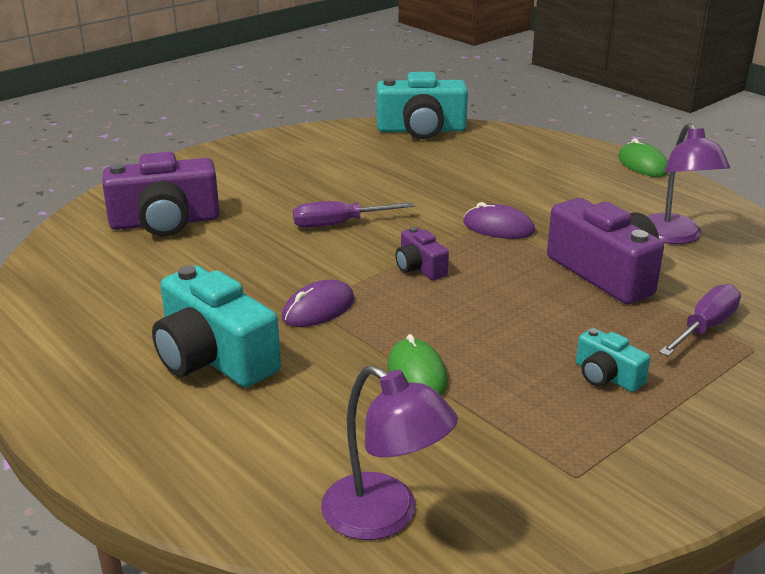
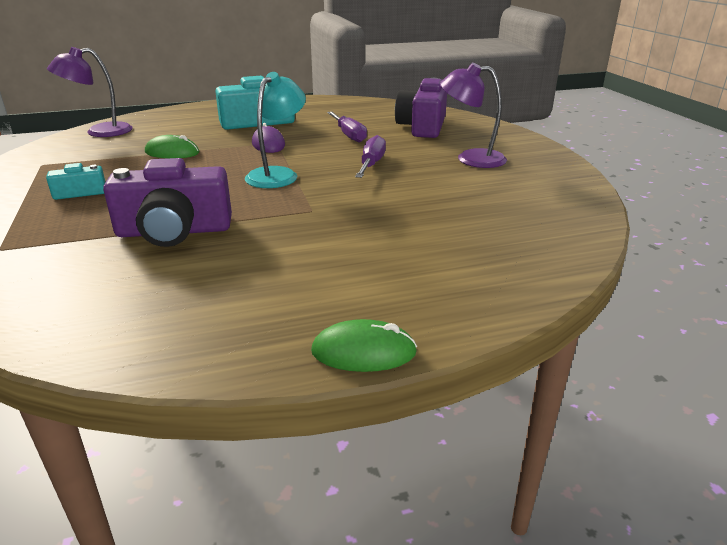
camera: 115 degrees right, 0 degrees up
turquoise camera [377,72,468,139] -> none
purple camera [396,227,449,280] -> turquoise lamp [245,72,306,188]
purple mouse [463,202,535,239] -> none
purple lamp [647,123,730,244] -> purple lamp moved to [440,63,507,168]
purple screwdriver [659,284,741,356] -> purple screwdriver moved to [327,112,367,143]

